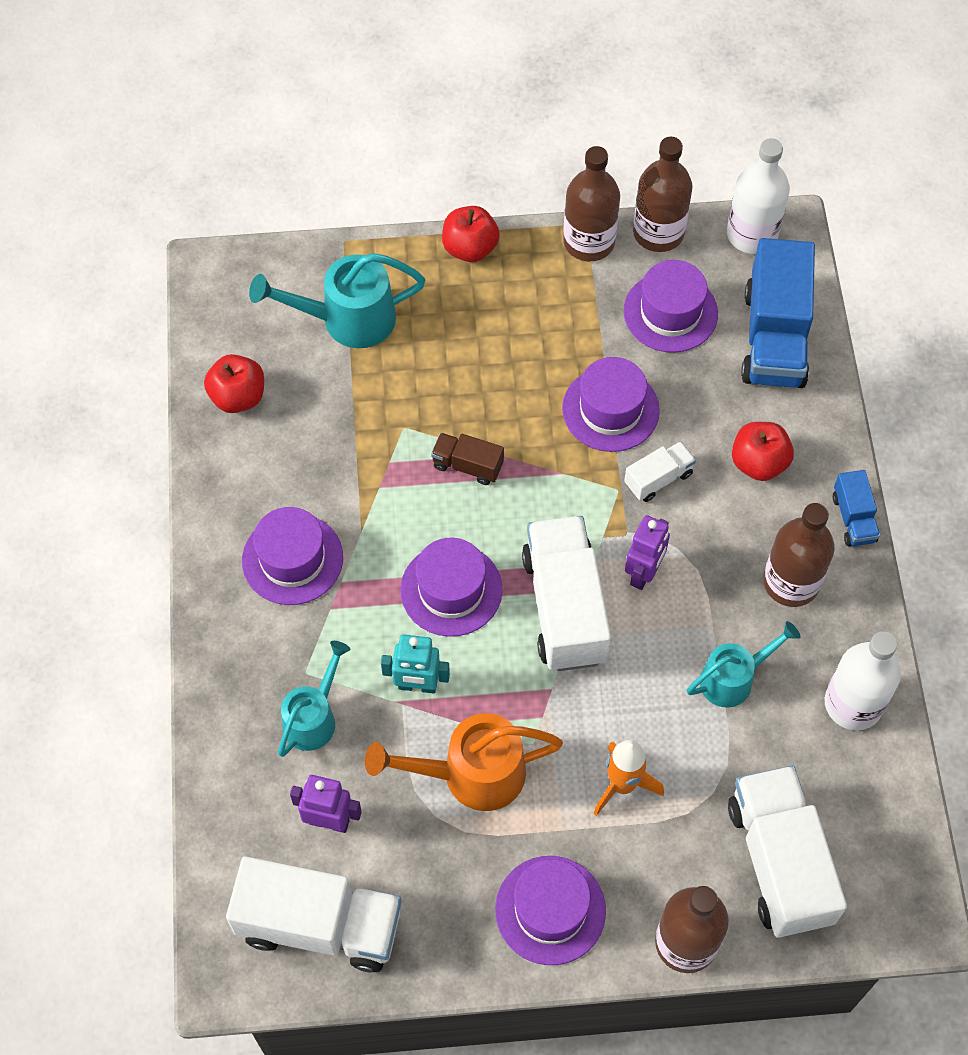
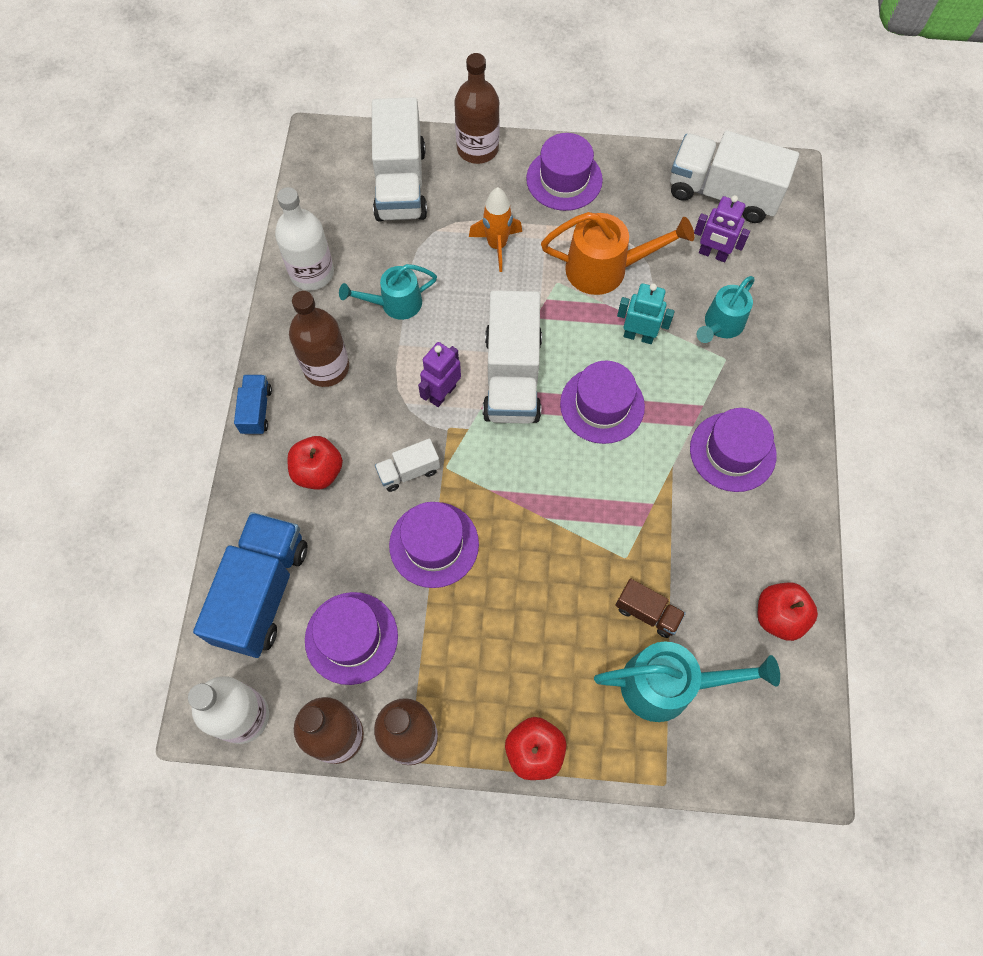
camera: 170 degrees left, 5 degrees up
brown truck [431,433,504,485] -> brown truck moved to [615,578,686,638]

